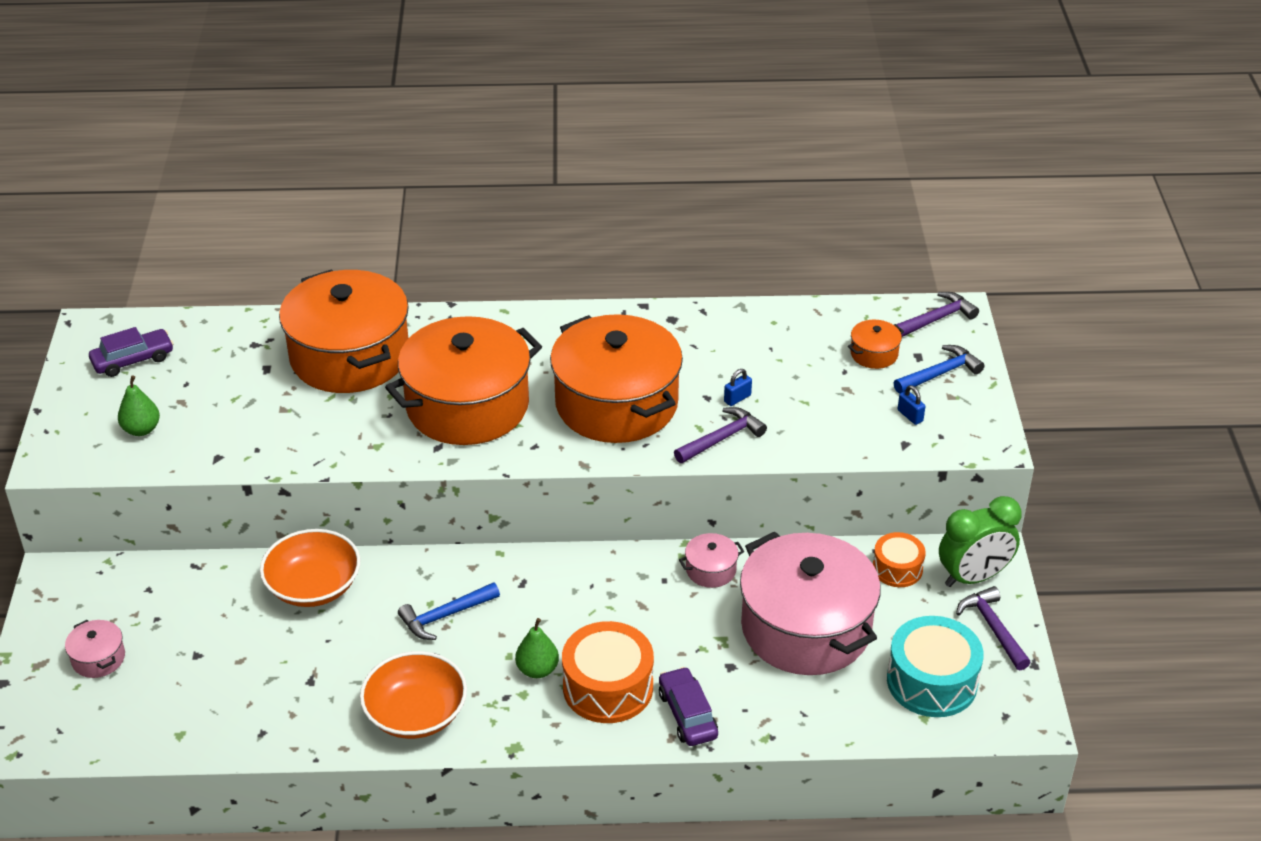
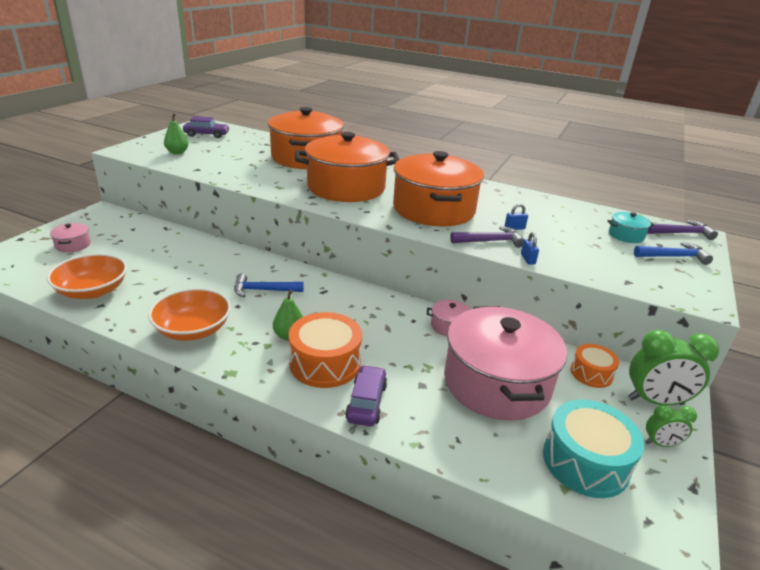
camera: 25 degrees right, 10 degrees down
orange bowl [260,529,360,607] -> orange bowl moved to [47,254,127,299]
orange pot [848,320,904,369] -> turquoise pot [607,212,654,243]
blue padlock [898,385,926,425] -> blue padlock moved to [521,232,539,265]
purple hammer [956,586,1031,670] -> green clock [645,405,697,447]

